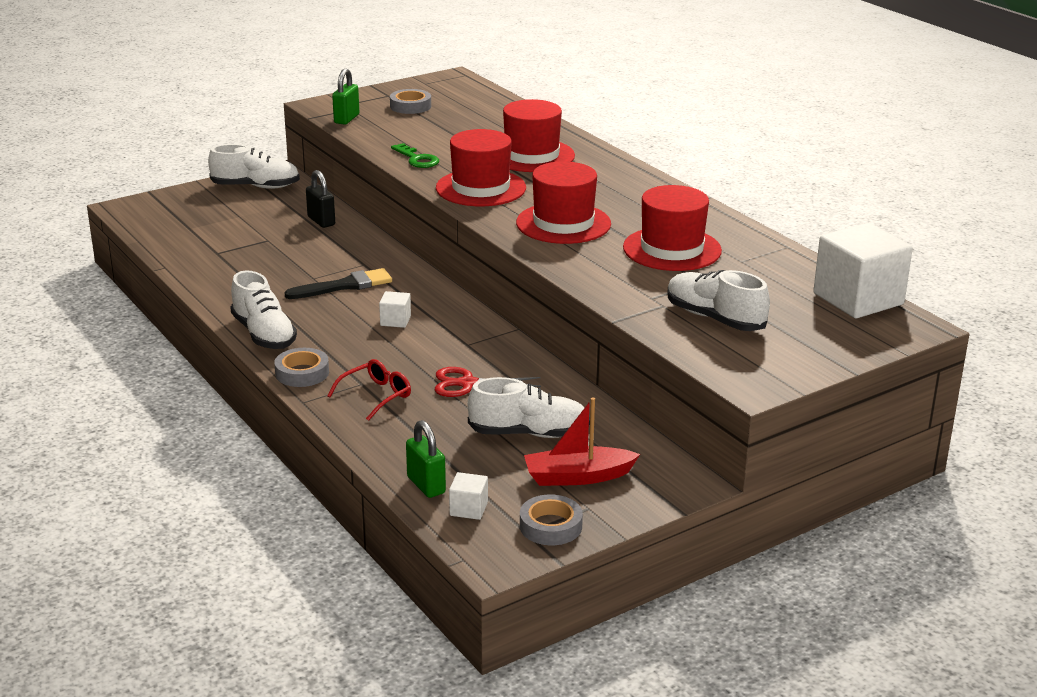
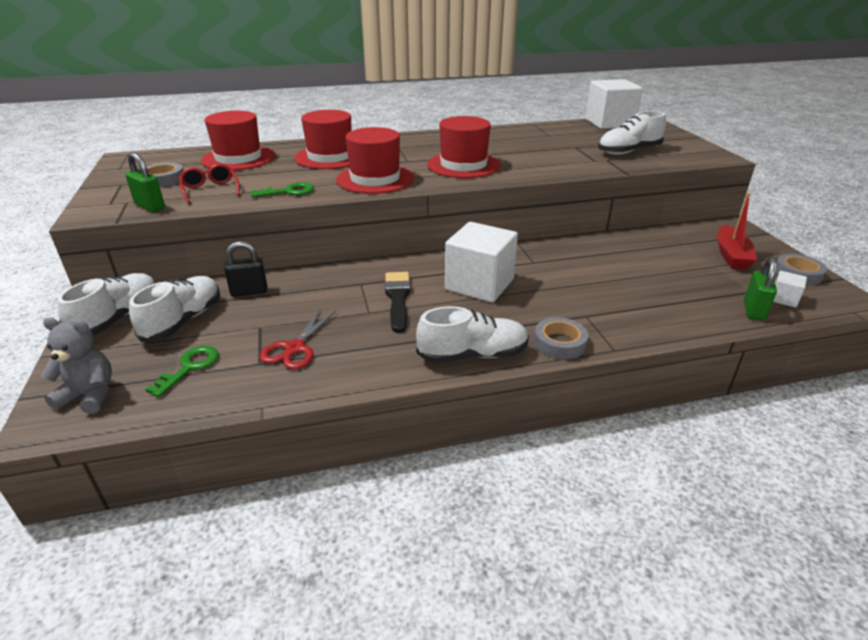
camera: 70 degrees left, 5 degrees up
red glasses [327,359,411,421] -> red glasses moved to [179,164,240,204]
white cube [379,291,411,328] -> white cube [445,222,518,303], size x2.30
green padlock [406,420,446,498] -> green padlock turned 60 degrees counterclockwise [744,257,777,321]
red scissors [435,367,541,397] -> red scissors moved to [260,309,336,370]
white shoe [468,377,590,438] -> white shoe moved to [129,276,220,342]
red hat [623,185,722,271] -> red hat moved to [201,111,275,171]
none -> grey teddy bear [41,317,112,414]
none -> green key [145,346,219,397]

